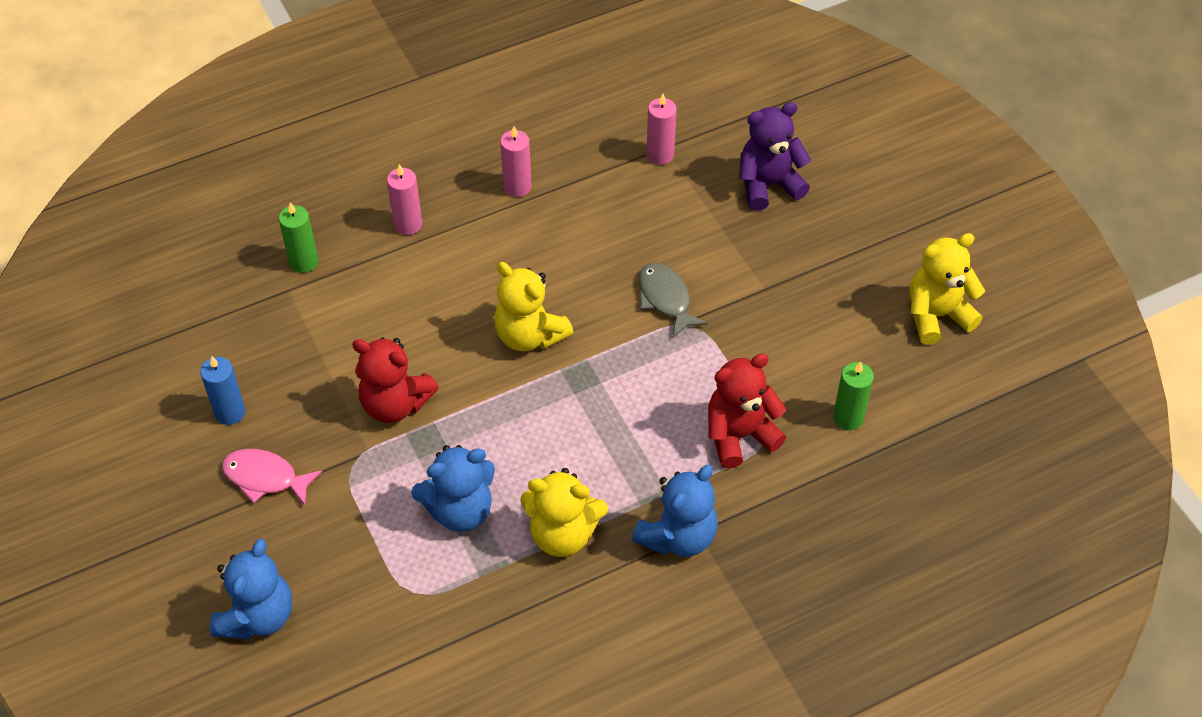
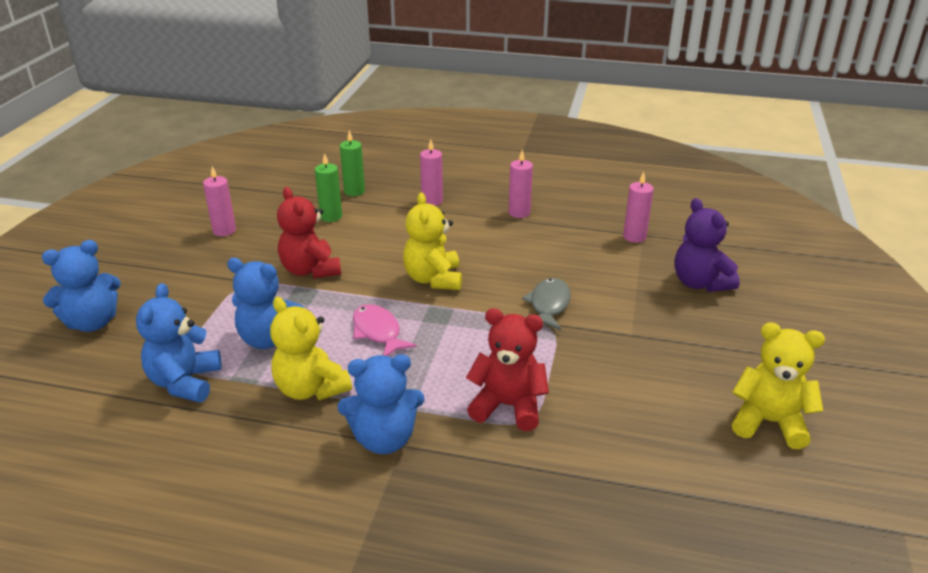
camera: 40 degrees right, 20 degrees down
blue candle [200,356,246,425] -> pink candle [203,166,236,236]
pink fish [222,449,322,506] -> pink fish moved to [353,304,416,356]
purple teddy bear [739,102,811,211] -> purple teddy bear turned 135 degrees counterclockwise [674,198,740,292]
green candle [833,361,874,430] -> green candle moved to [315,153,342,222]
none -> blue teddy bear [136,283,222,403]

